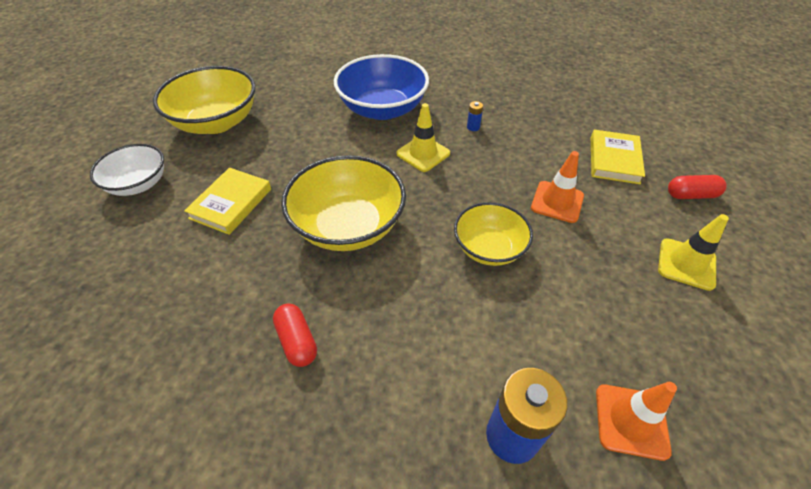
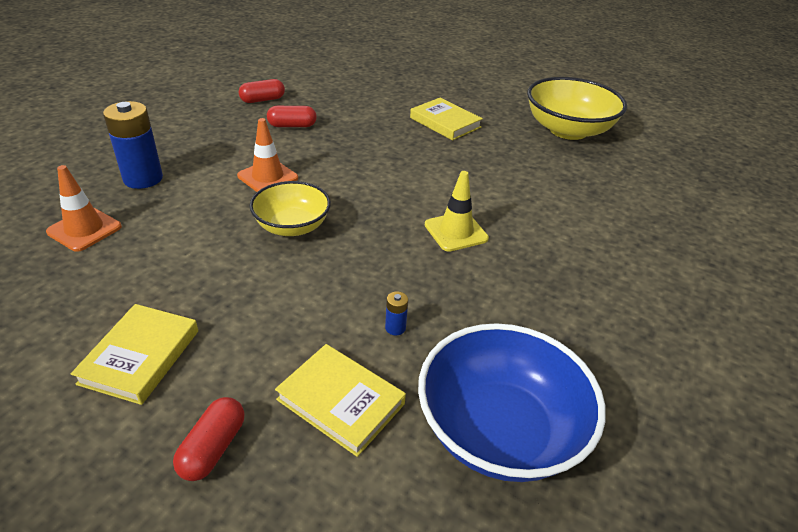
camera: 110 degrees right, 10 degrees down
white bowl [90,144,164,196] -> none
yellow bowl [281,155,406,251] -> none
blue bowl [334,54,429,120] -> blue bowl moved to [418,323,606,482]
blue battery [467,101,483,131] -> blue battery moved to [385,291,408,335]
orange traffic cone [531,151,584,223] -> orange traffic cone moved to [237,118,298,192]
yellow traffic cone [658,214,729,291] -> yellow book [71,304,198,405]
none -> red capsule [239,79,285,103]

